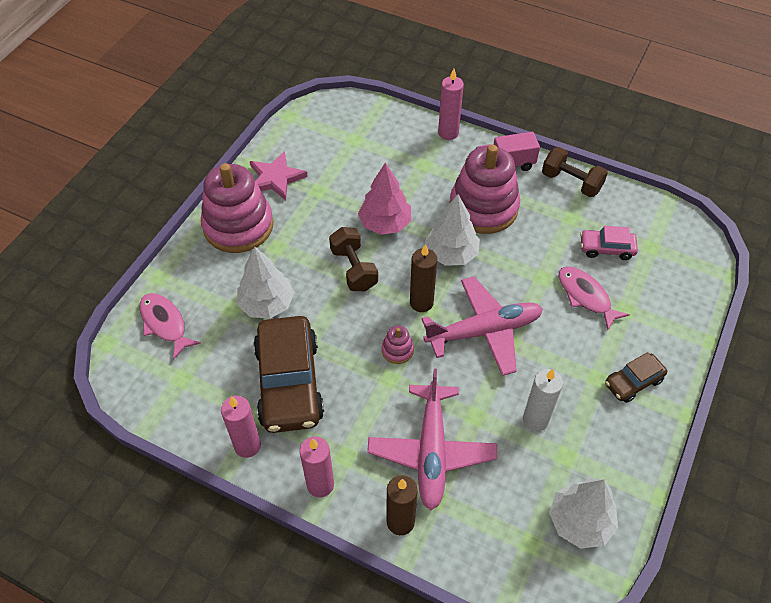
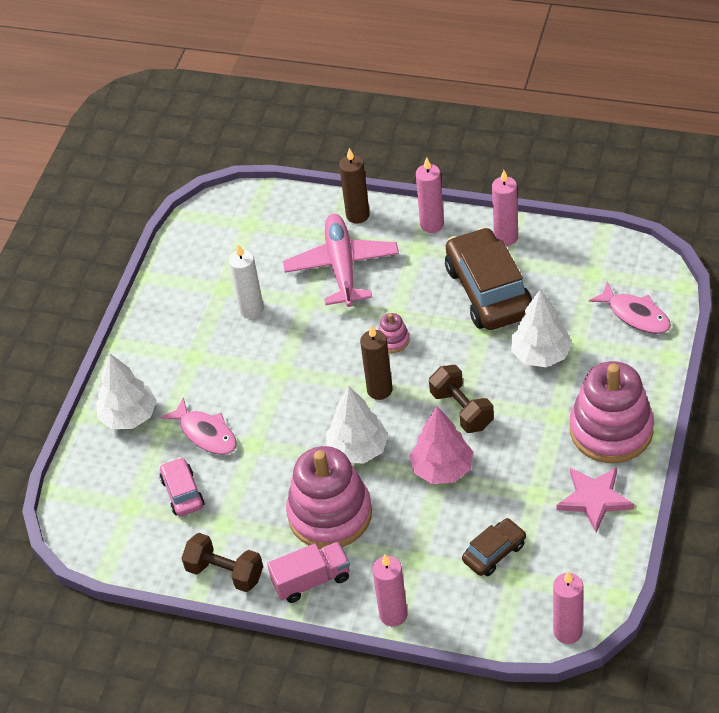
camera: 175 degrees right, 5 degrees down
pink plane [422,277,543,376] -> none
white tree [549,479,618,549] -> white tree moved to [96,354,157,429]
pink car [580,226,638,260] -> pink car turned 105 degrees counterclockwise [160,457,204,516]
brown car [605,352,667,403] -> brown car moved to [462,518,526,576]
none -> pink candle [553,571,583,644]

